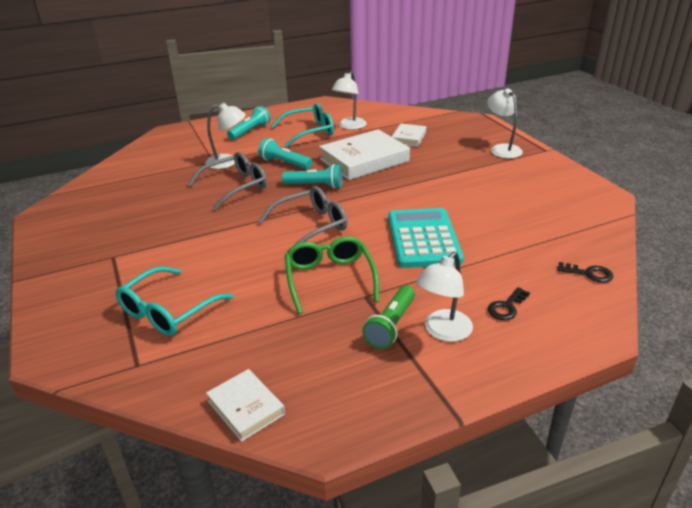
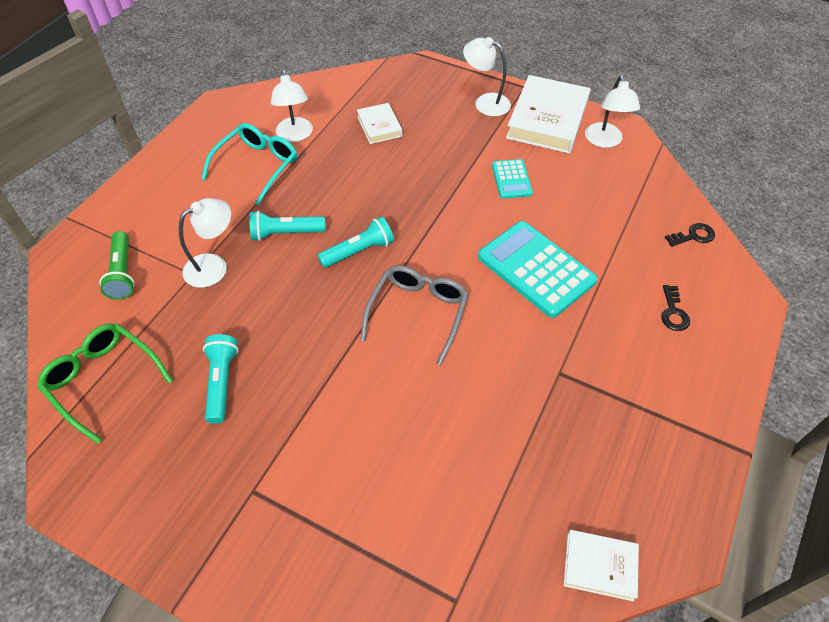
camera: 40 degrees left, 20 degrees up
turquoise glasses [116,266,233,336] -> none
grey glasses [188,152,267,210] -> none
turquoise flashlight [227,106,271,140] -> turquoise flashlight moved to [203,334,239,424]
green glasses [285,236,379,314] -> green glasses moved to [37,323,173,444]
white book [319,129,410,180] -> white book moved to [506,75,591,154]
green flashlight [362,285,415,349] -> green flashlight moved to [99,231,135,300]
white lamp [416,252,473,342] -> white lamp moved to [585,76,640,148]
none -> turquoise calculator [492,159,533,199]

